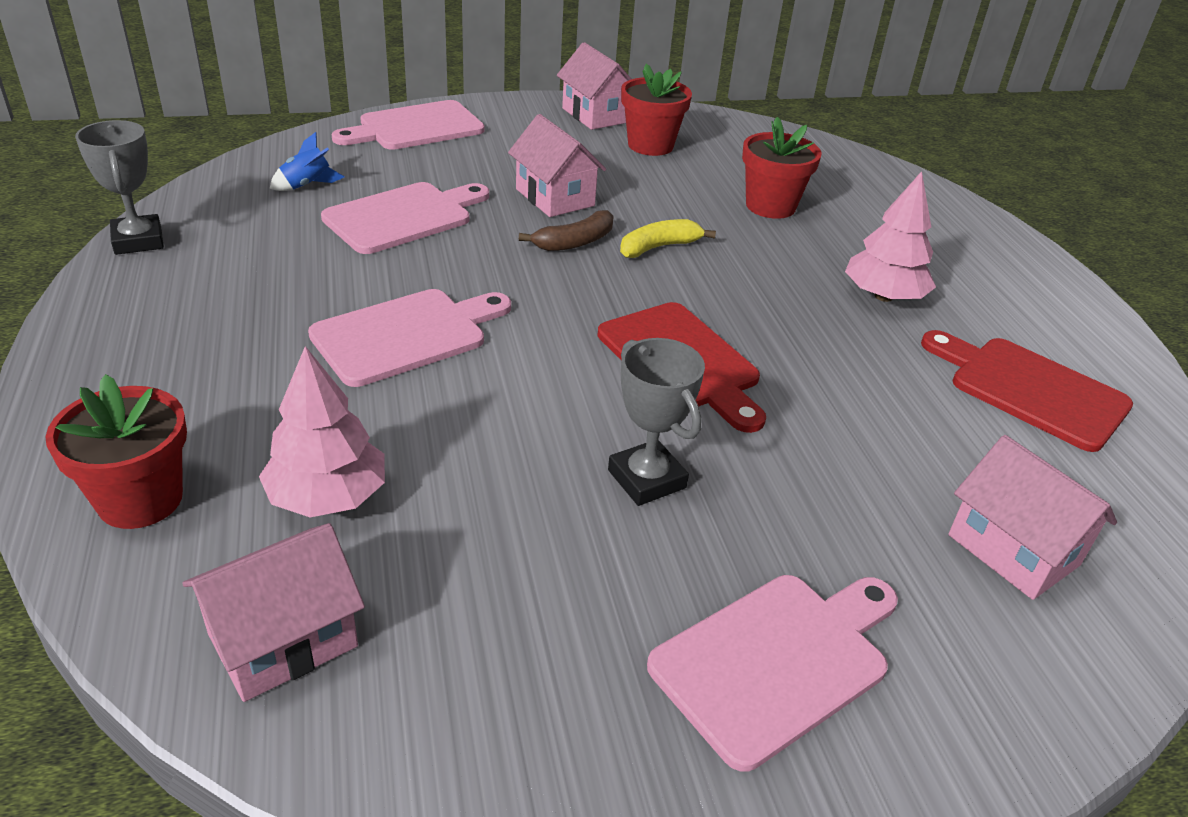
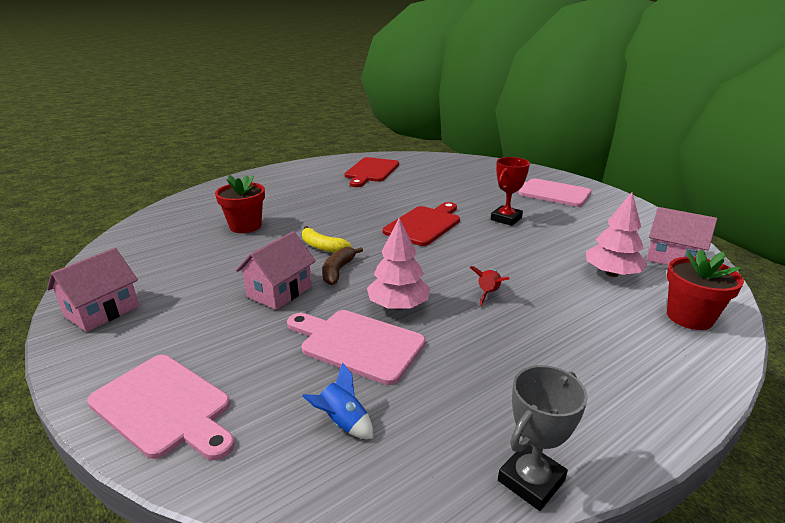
camera: 110 degrees left, 10 degrees down
pink cutting board [308,289,511,387] -> red rocket [470,266,510,306]
brown banana [519,210,614,251] -> brown banana turned 105 degrees counterclockwise [322,247,363,285]
grey trophy [608,338,705,506] -> red trophy [491,157,530,226]
red flower pot [621,64,692,156] -> none
pink tree [845,171,936,302] -> pink tree moved to [367,218,430,310]
pink house [948,435,1117,600] -> none

